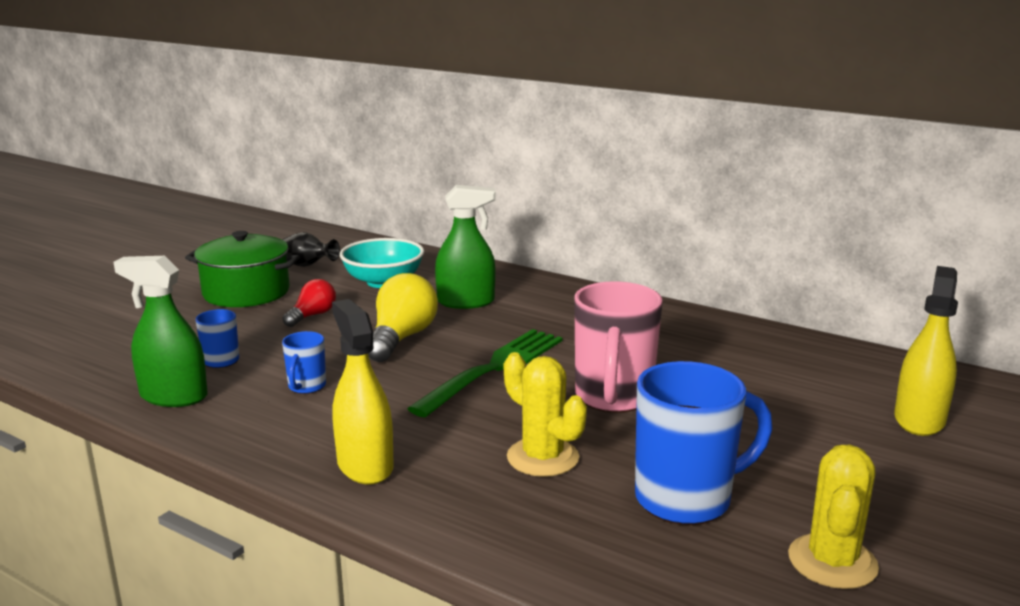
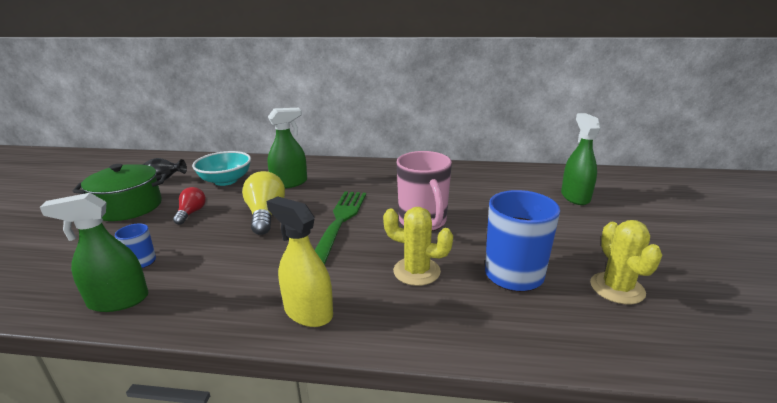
camera: 25 degrees left, 5 degrees up
blue mug [282,331,326,394] -> none
yellow spray bottle [894,266,958,436] -> green spray bottle [561,113,600,205]

